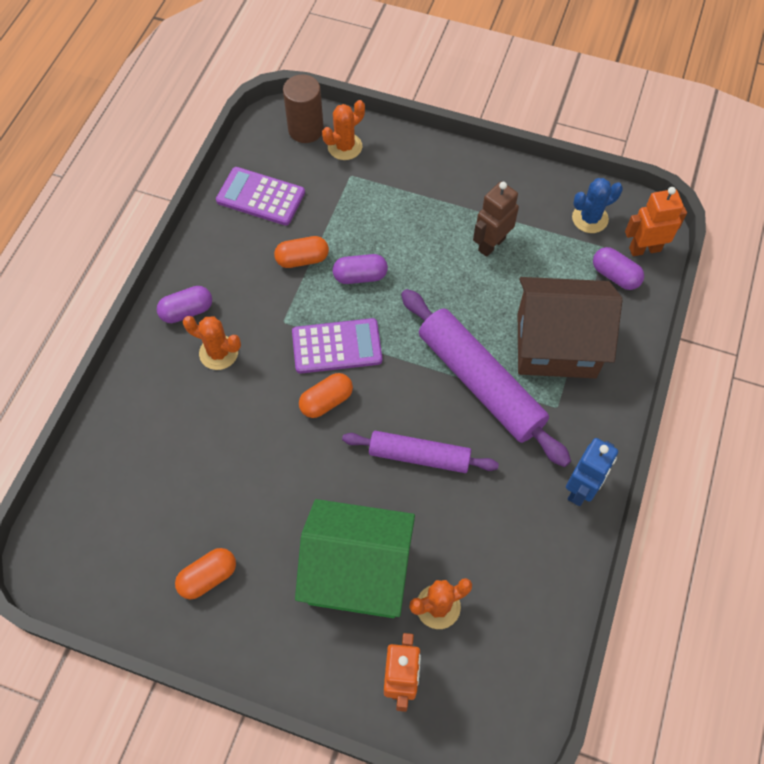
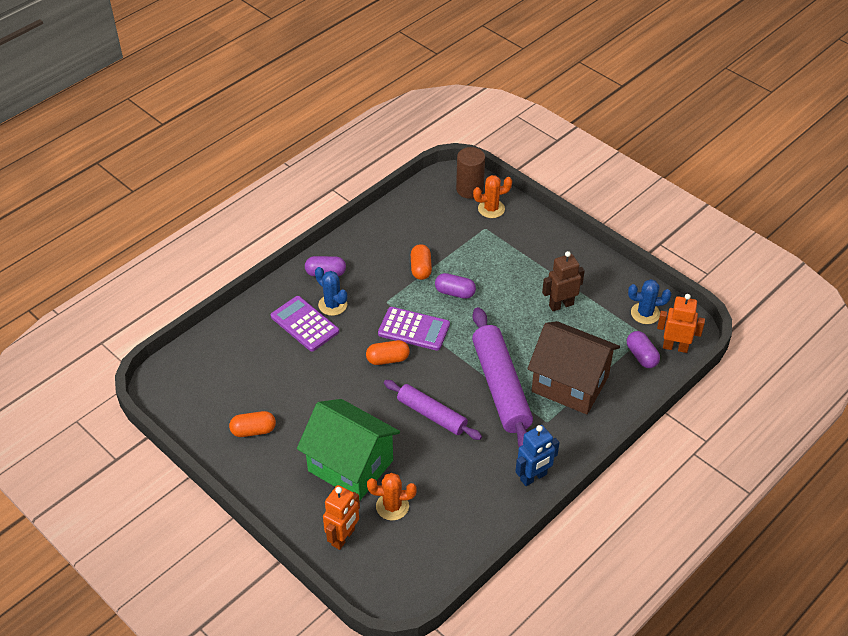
camera: 25 degrees right, 15 degrees down
orange cactus [183,316,241,370] -> blue cactus [315,267,347,316]
purple calculator [216,167,305,226] -> purple calculator moved to [271,296,339,351]
orange capsule [274,236,329,268] -> orange capsule turned 75 degrees clockwise [411,244,432,280]

